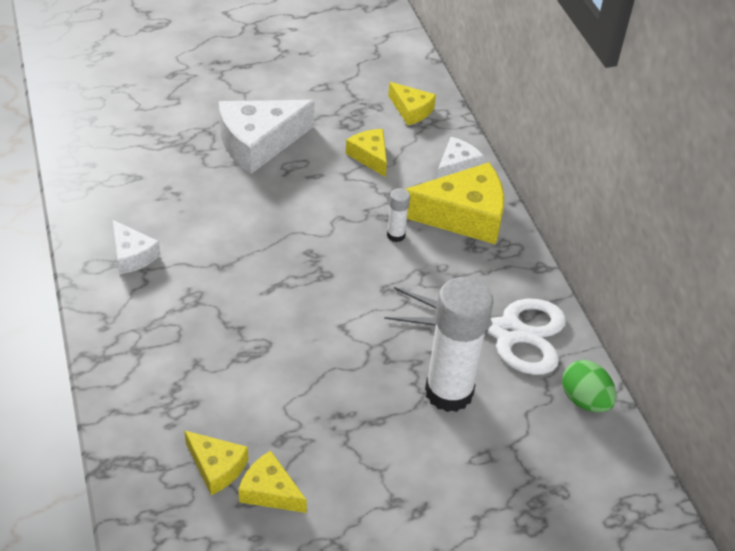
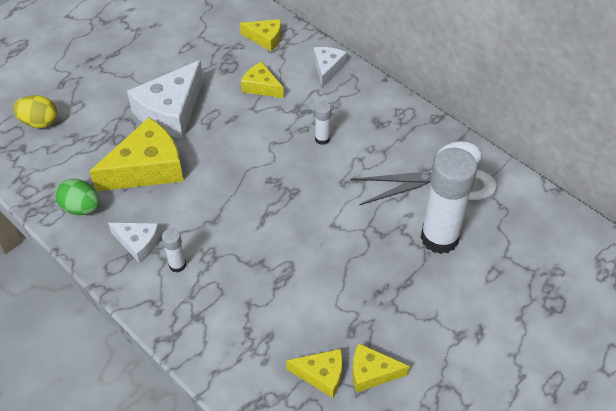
camera: 25 degrees left, 5 degrees up
yellow cheese [406,162,504,244] -> yellow cheese moved to [89,117,183,191]
green egg [562,360,616,413] -> green egg moved to [55,179,100,215]
none -> yellow egg [13,95,58,128]
none -> white glue stick [162,228,186,273]

